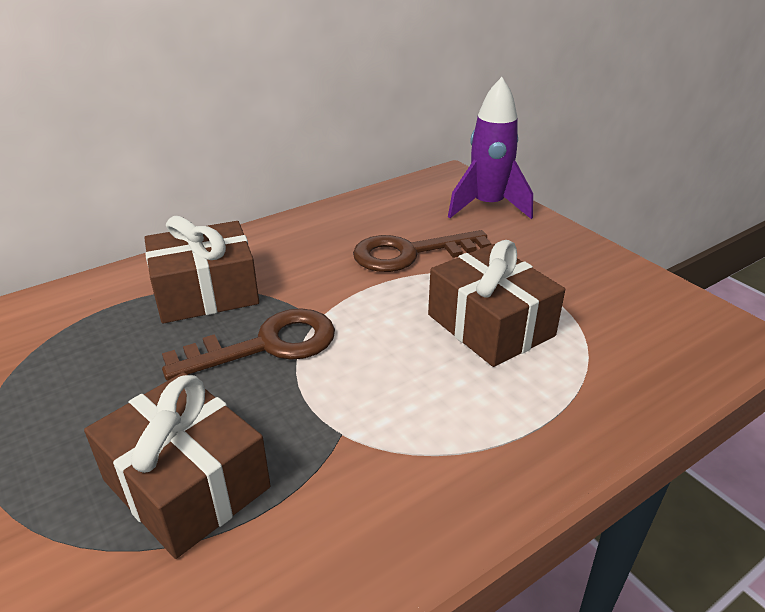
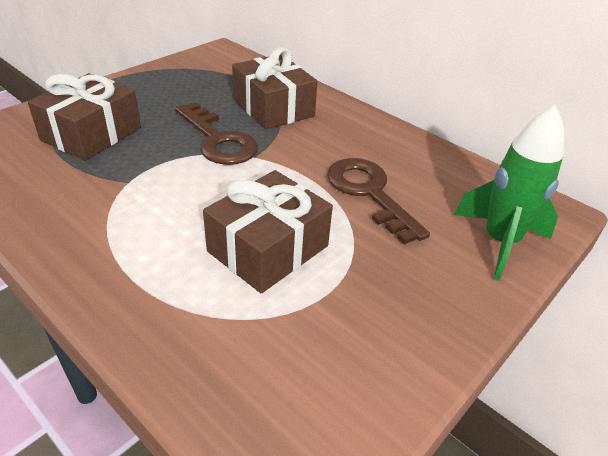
camera: 75 degrees right, 5 degrees up
purple rocket [448,77,533,219] -> green rocket [454,104,564,281]

